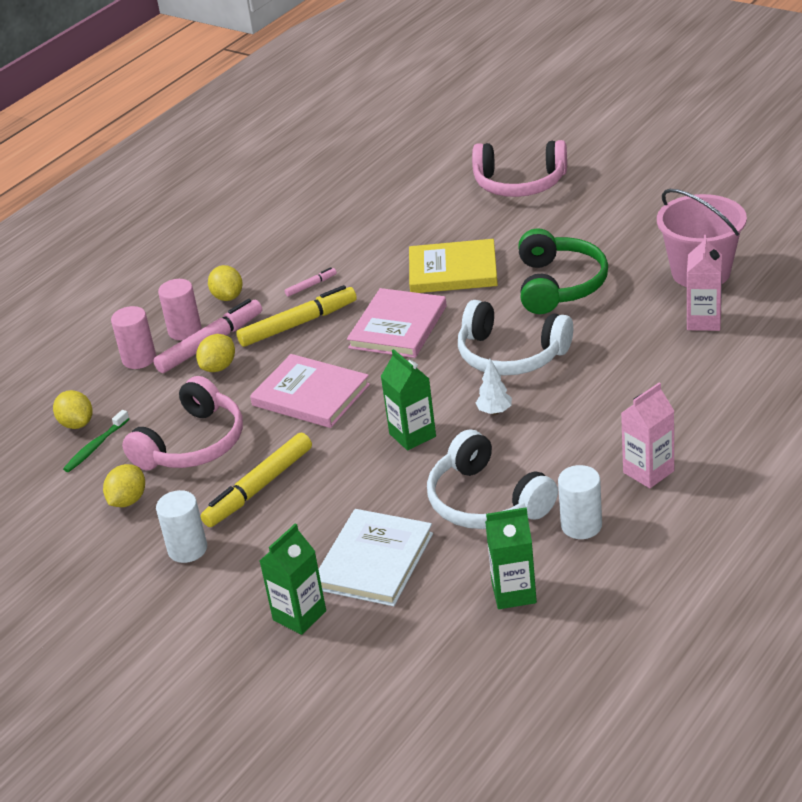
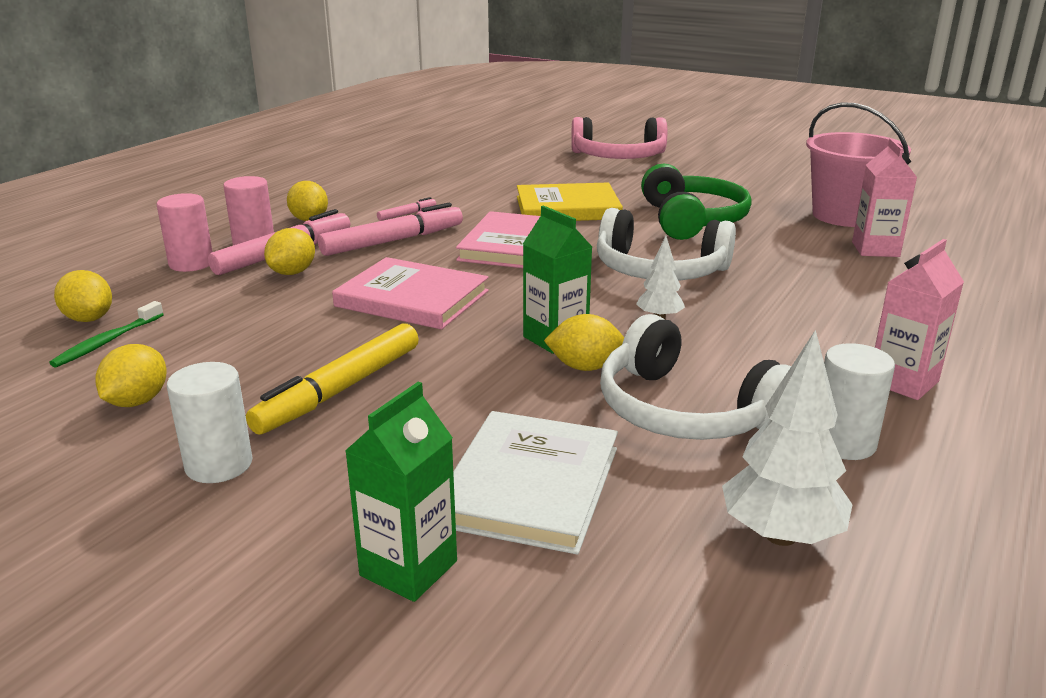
camera: 10 degrees left, 10 degrees down
pink headphones [122,376,243,470] -> none
yellow marker [236,285,357,347] -> pink marker [318,203,463,256]
green carton [485,507,537,609] -> white tree [722,330,853,546]
none -> yellow lemon [544,314,624,371]

